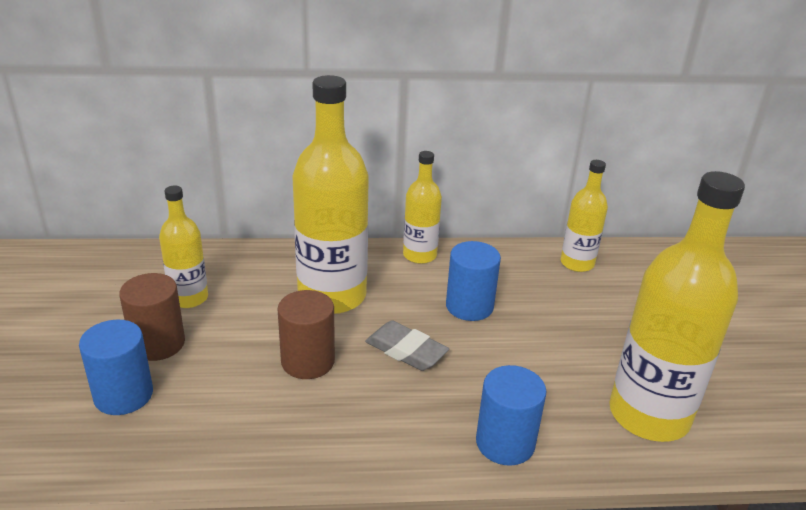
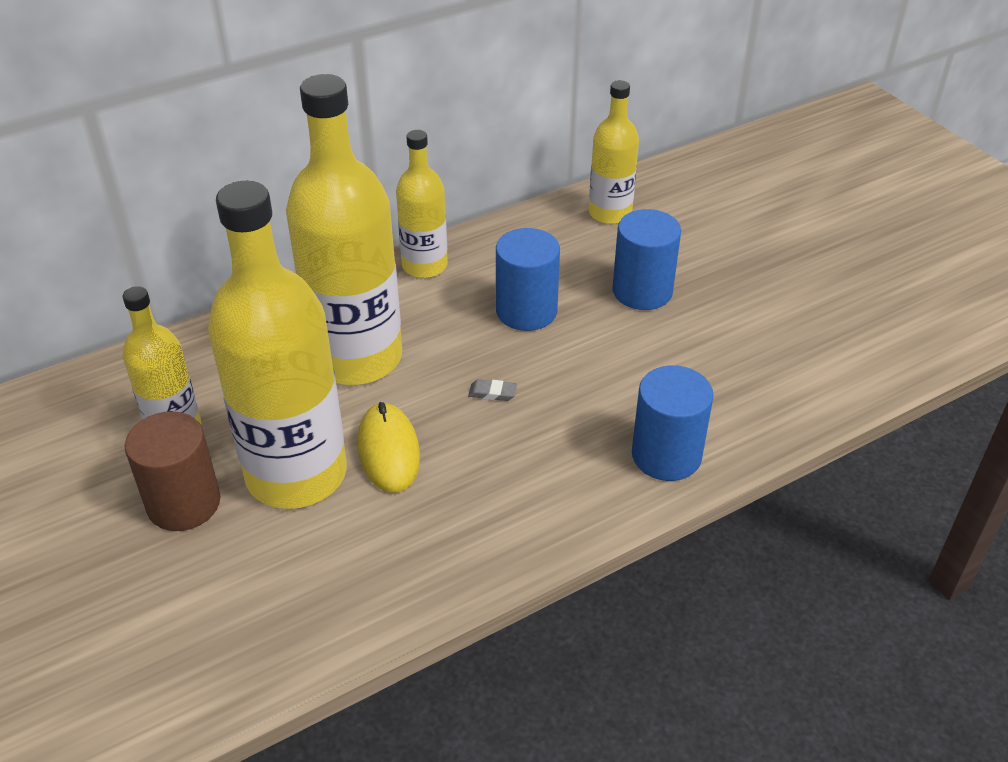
camera: 25 degrees left, 10 degrees up
blue cylinder [79,320,153,415] -> blue cylinder moved to [612,209,681,310]
brown cylinder [278,290,335,379] -> yellow mouse [357,402,420,493]
grey eraser [365,320,449,371] -> grey eraser [468,379,517,401], size x0.45
yellow bottle [609,171,745,442] -> yellow bottle moved to [208,181,347,509]

